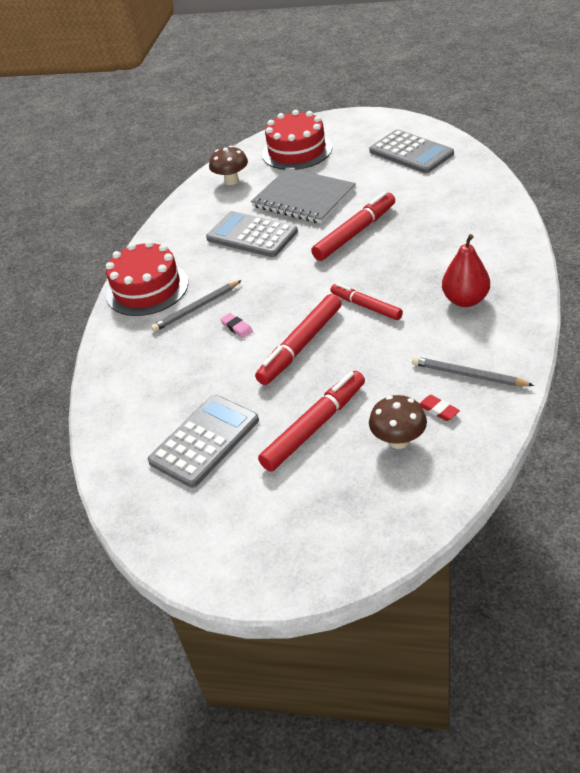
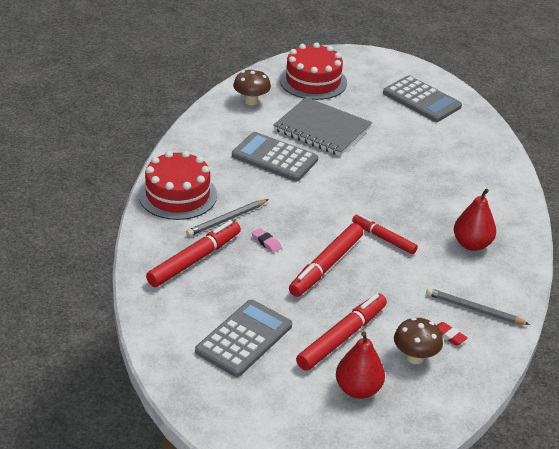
camera: 10 degrees left, 5 degrees down
red marker [311,192,395,261] -> red marker moved to [146,220,241,287]
none -> red pear [336,332,385,399]

